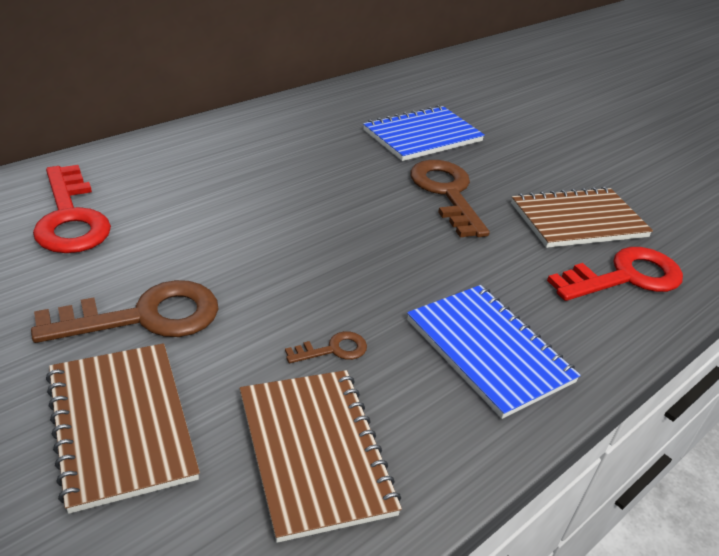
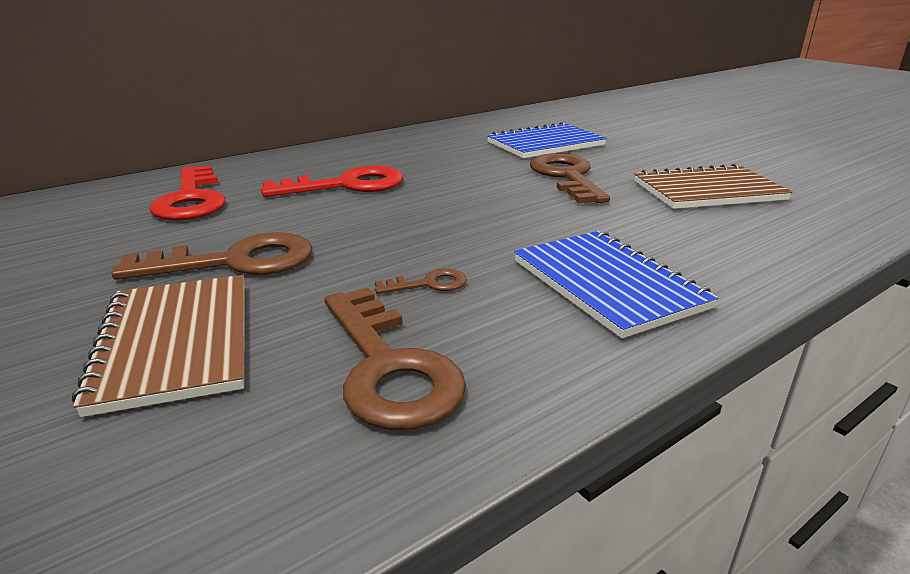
camera: 10 degrees right, 10 degrees down
brown notebook [239,370,402,543] -> brown key [324,288,466,430]
red key [547,247,683,301] -> red key moved to [261,165,403,197]

